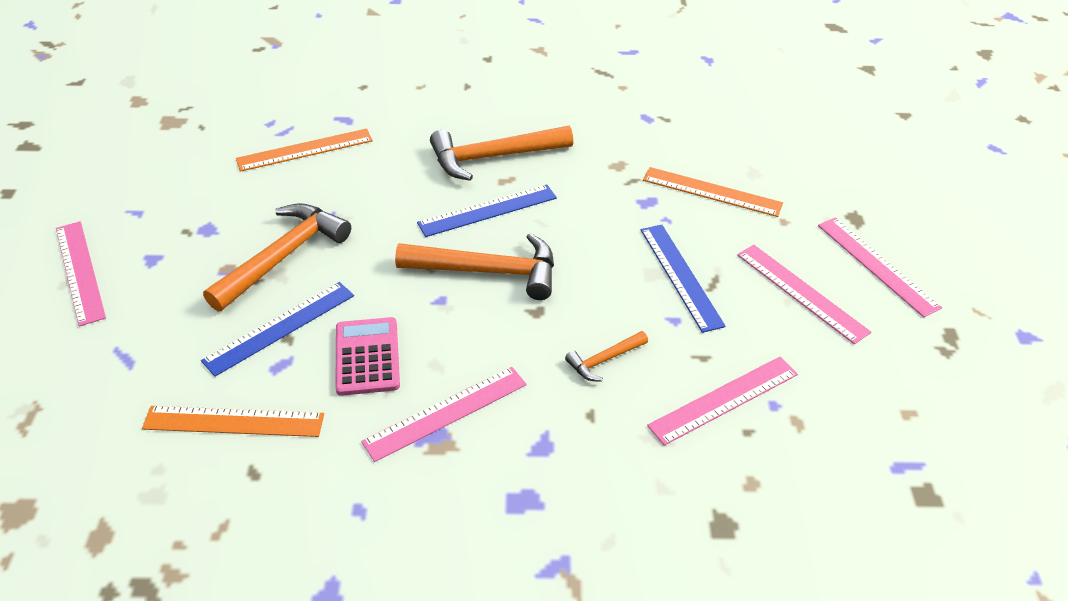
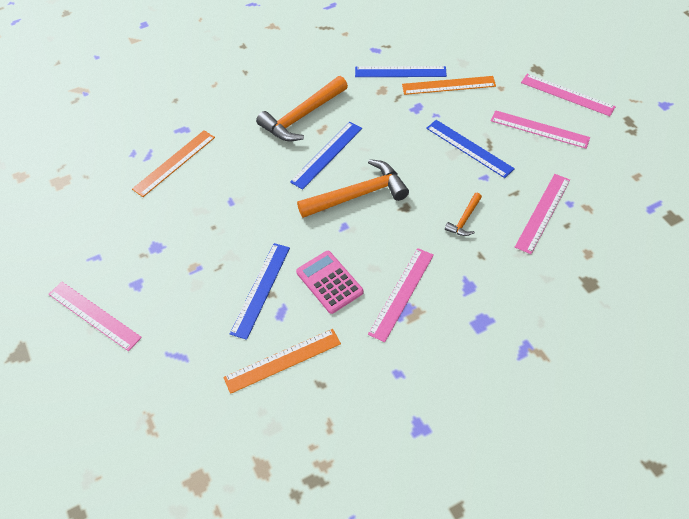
camera: 25 degrees left, 10 degrees up
orange hammer [203,203,351,311] -> none
none -> blue ruler [355,66,447,77]

